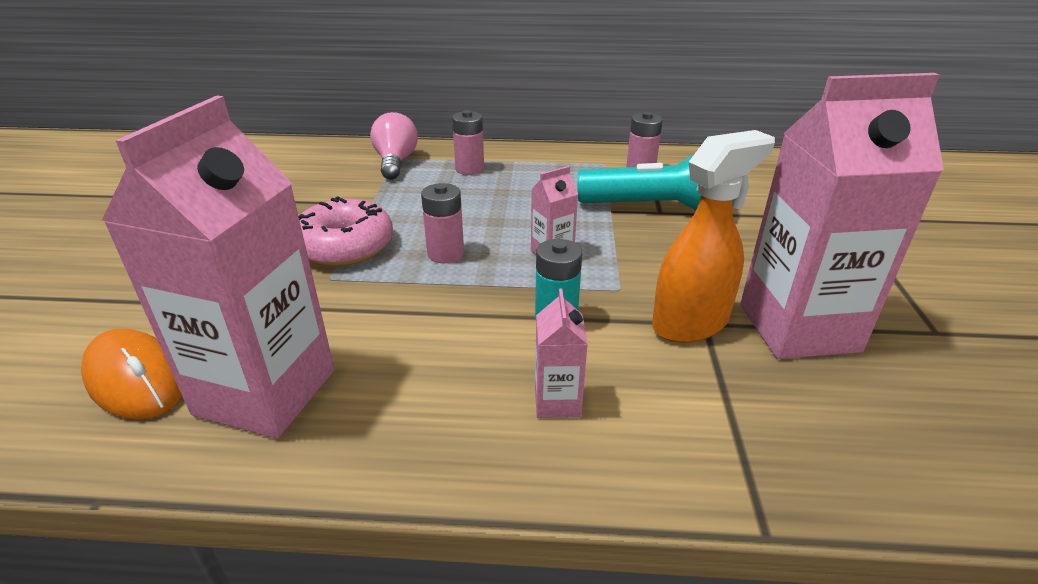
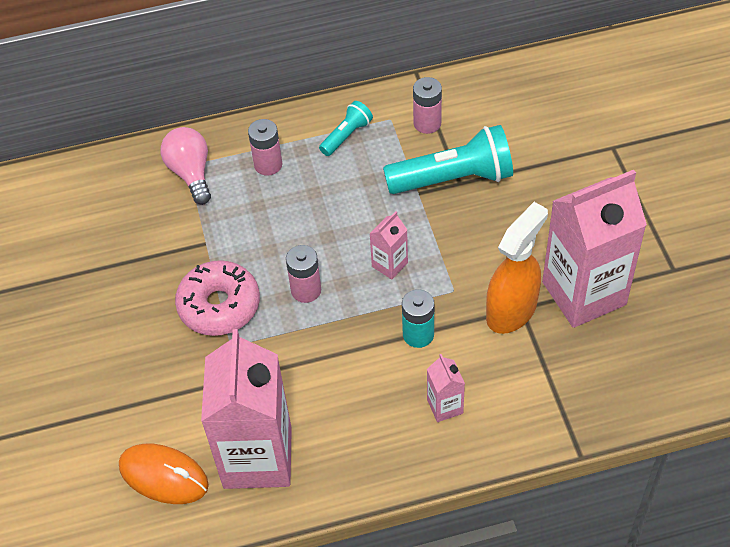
camera: 15 degrees left, 20 degrees up
none -> turquoise flashlight [319,101,373,156]

